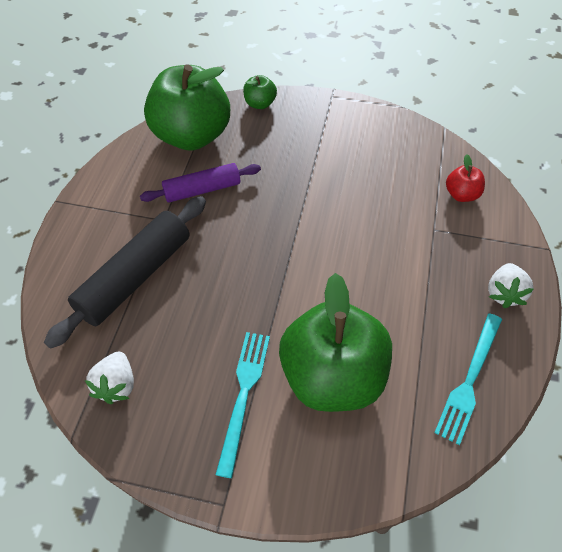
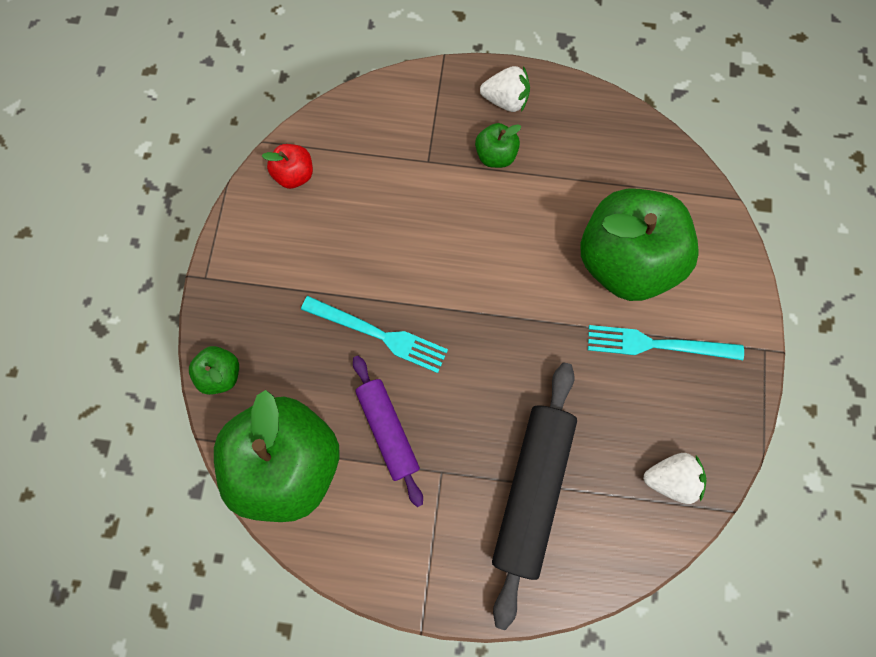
camera: 95 degrees left, 20 degrees up
black rolling pin [44,196,206,349] -> black rolling pin turned 75 degrees clockwise [492,363,577,630]
turquoise fork [434,313,502,445] -> turquoise fork moved to [301,296,448,373]
red apple [446,154,485,202] -> red apple moved to [262,144,313,189]
none -> green apple [475,123,521,168]

